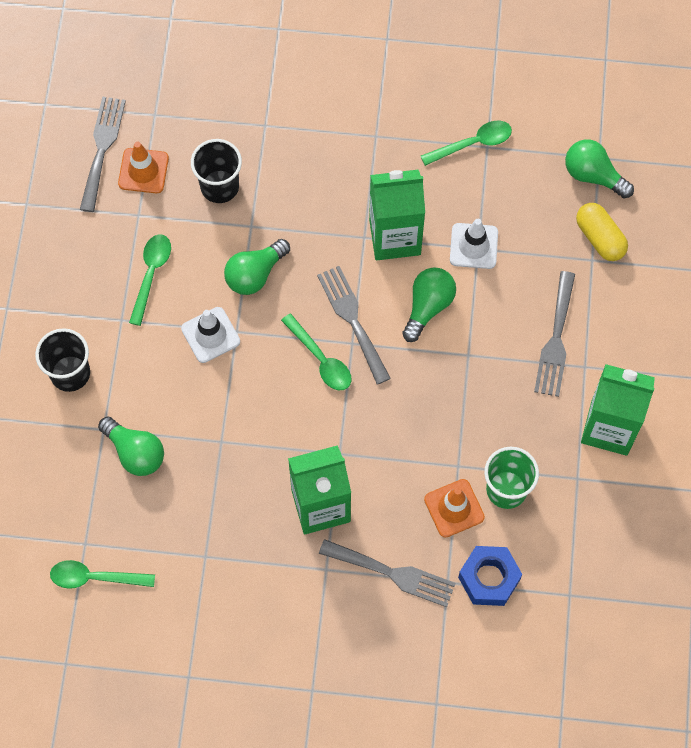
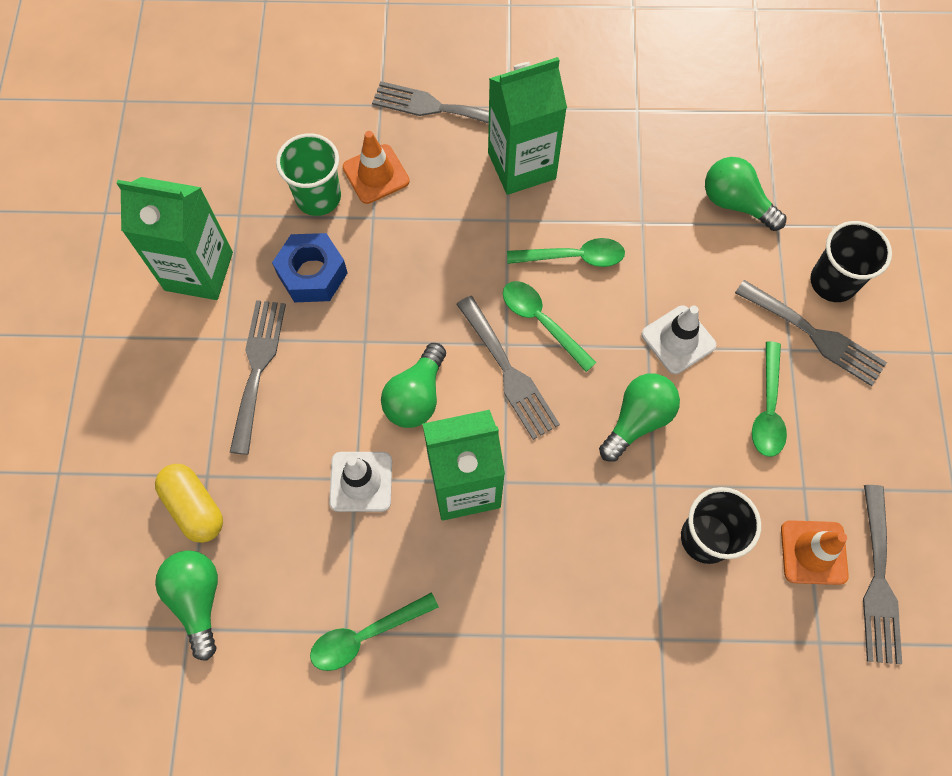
camera: 175 degrees right, 0 degrees up
green spoon [50,560,155,589] -> green spoon moved to [507,238,625,267]
blue nut [458,546,522,606] -> blue nut moved to [272,233,347,302]
green light bulb [565,139,634,199] -> green light bulb turned 135 degrees counterclockwise [155,550,218,661]
none -> grey fork [735,280,887,386]

